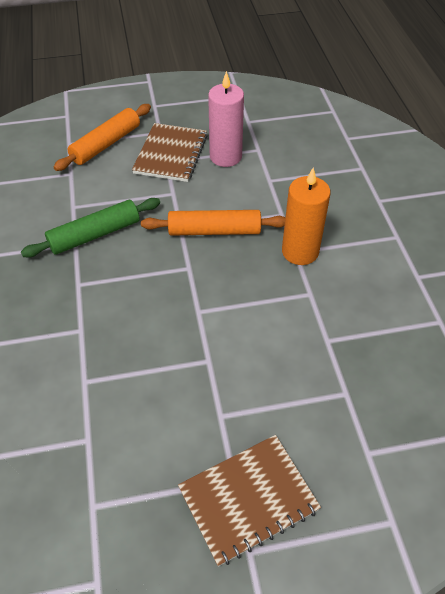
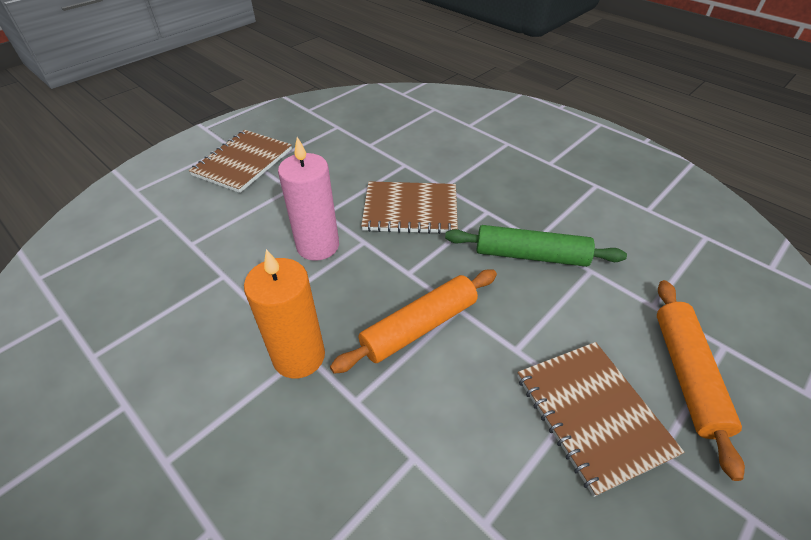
camera: 145 degrees right, 5 degrees down
green rolling pin [21,198,160,257] -> green rolling pin turned 75 degrees clockwise [445,225,627,267]
pink candle [208,71,244,167] -> pink candle moved to [278,137,339,261]
none -> brown notebook [361,181,458,234]

